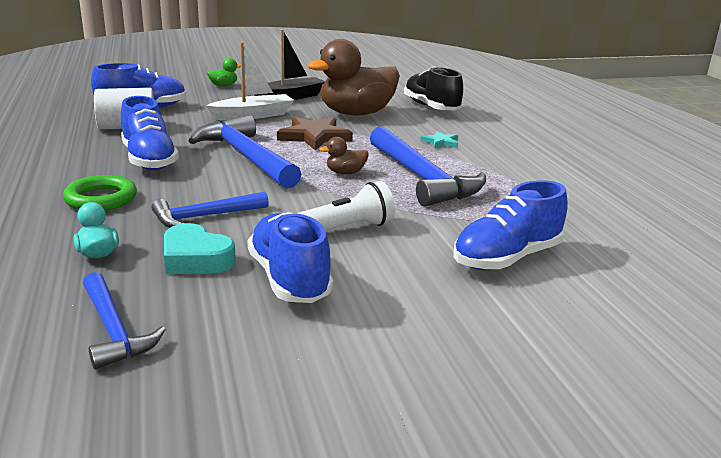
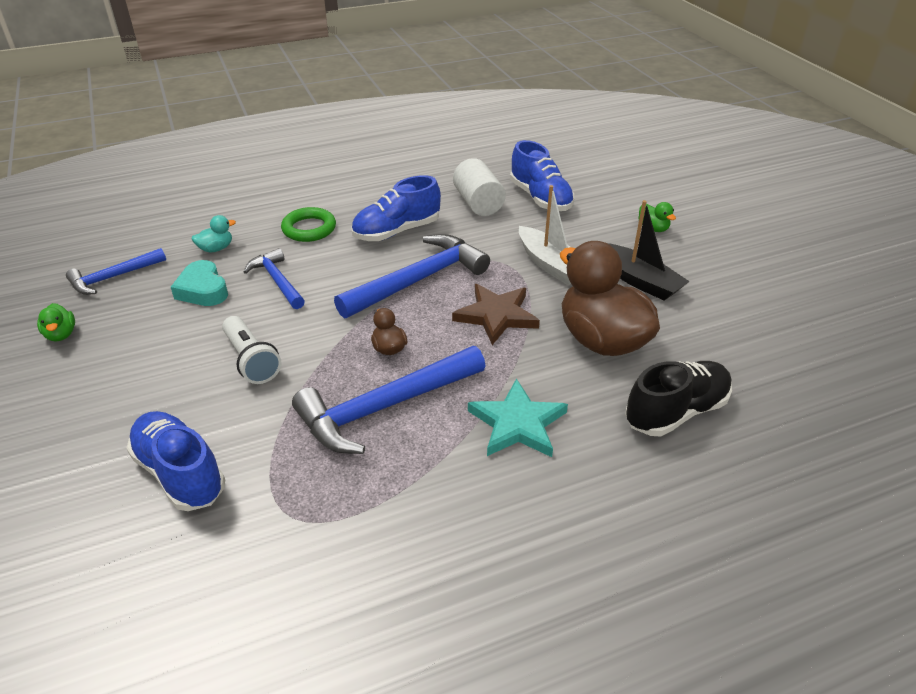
camera: 85 degrees right, 15 degrees up
turquoise heart [164,223,236,274] -> turquoise heart turned 60 degrees counterclockwise [171,260,228,306]
blue shoe [247,212,333,303] -> none
turquoise star [421,131,458,148] -> turquoise star [468,378,568,457], size x1.94
none -> green duck [37,303,75,341]

